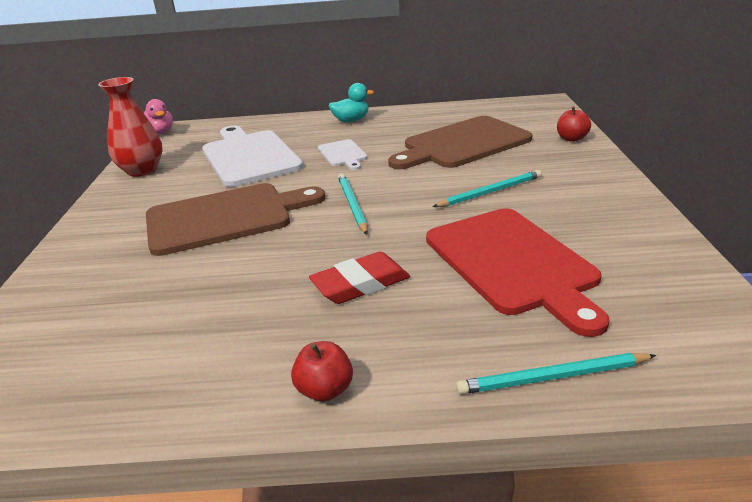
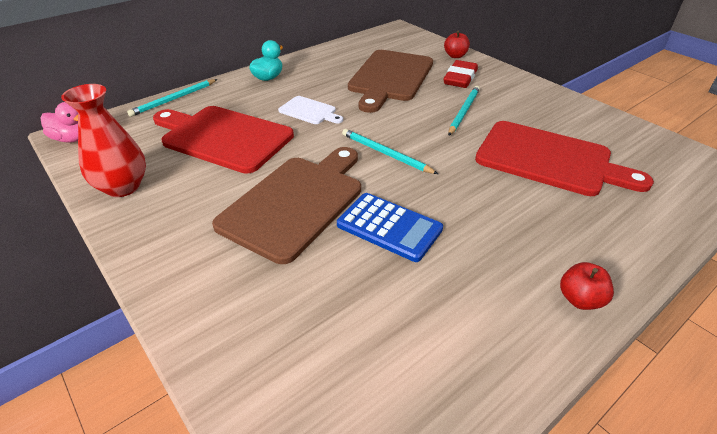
camera: 40 degrees left, 10 degrees up
white cutting board [202,126,303,187] -> red cutting board [153,106,294,174]
red eraser [309,252,410,304] -> red eraser moved to [443,60,478,88]
turquoise pencil [456,353,656,394] -> turquoise pencil moved to [127,79,218,117]
none -> blue calculator [337,193,443,262]

